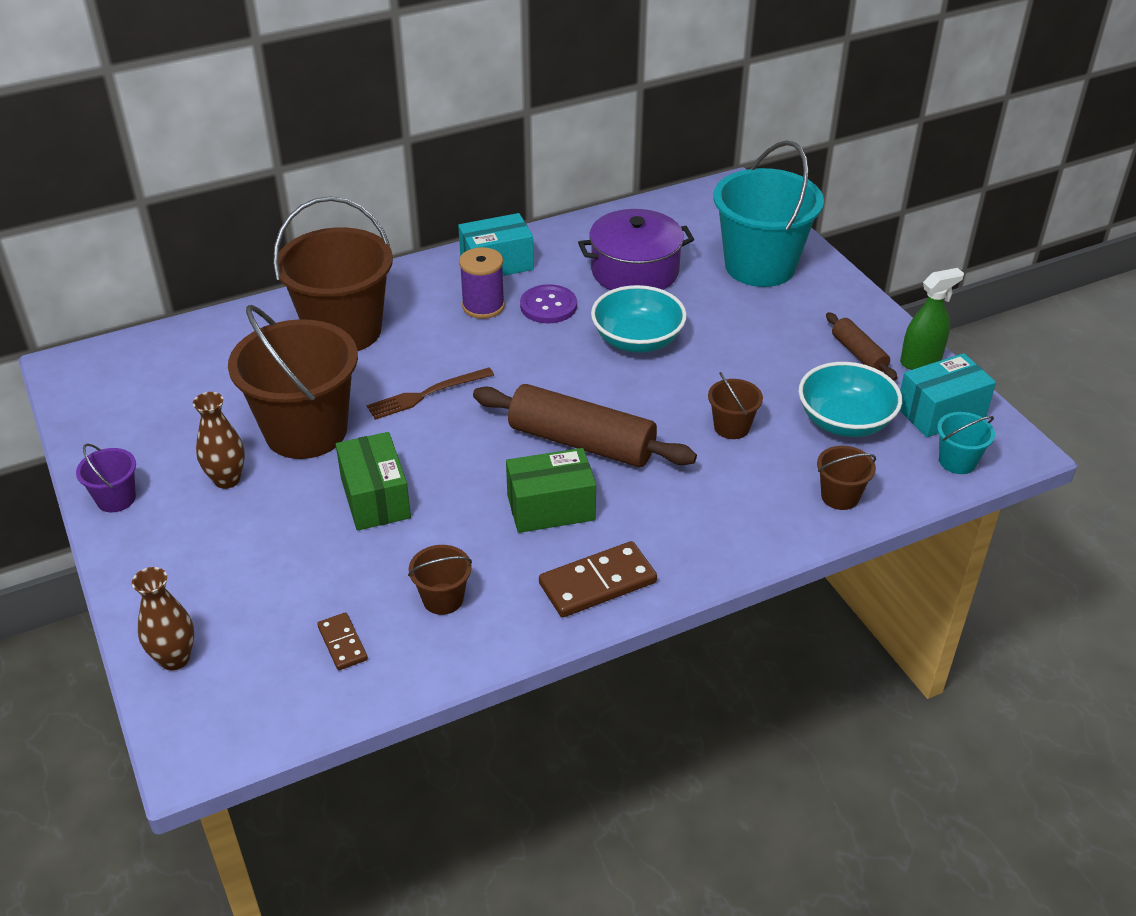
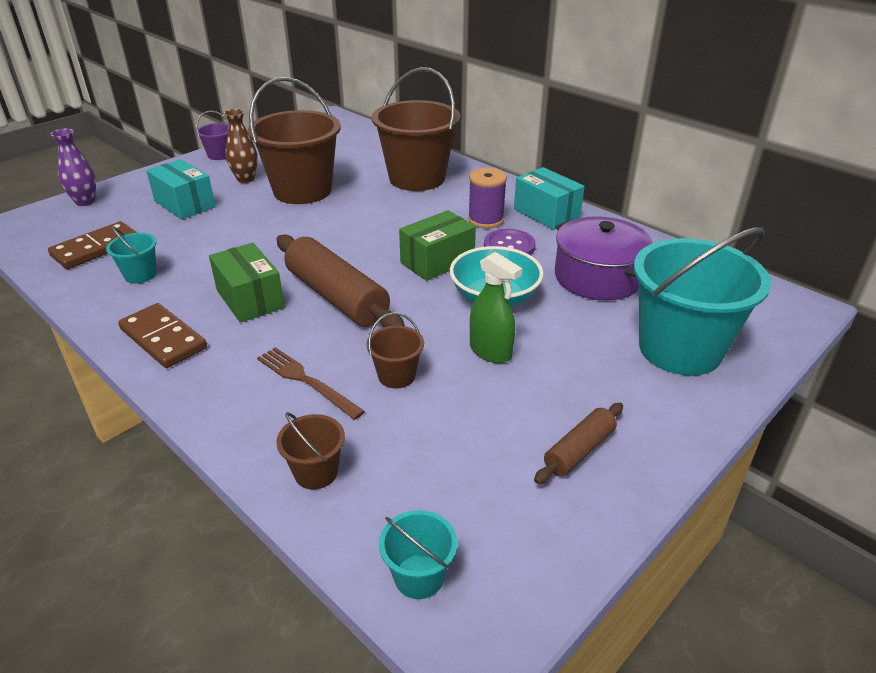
camera: 70 degrees right, 5 degrees down
brown vase [132,567,194,670] -> purple vase [51,128,96,206]
brown domino [317,612,368,670] -> brown domino [48,221,138,269], size x1.77
green box [336,432,411,531] -> green box moved to [399,210,476,281]
brown fork [367,368,494,420] -> brown fork moved to [257,347,365,420]
brown bucket [408,545,472,615] -> turquoise bucket [106,226,157,284]
brown rolling pin [473,384,697,467] -> brown rolling pin turned 45 degrees counterclockwise [276,234,405,327]
turquoise bowl [799,362,902,437] -> none
green spray bottle [900,268,964,370] -> green spray bottle moved to [470,252,522,363]
turquoise box [900,353,996,437] -> turquoise box moved to [146,159,215,220]

